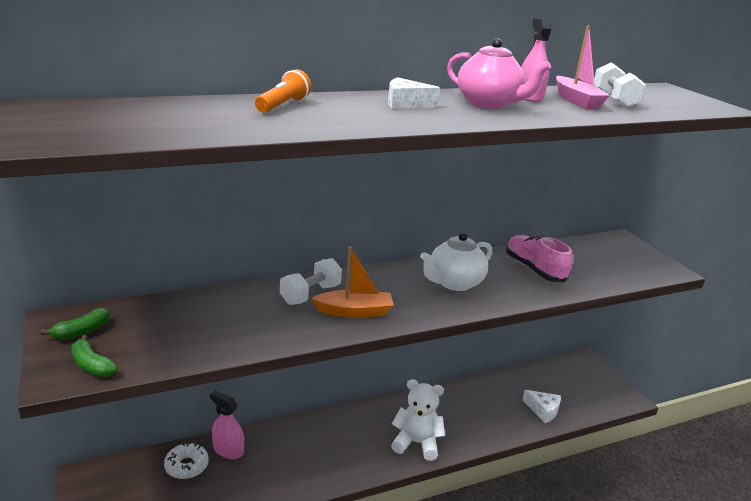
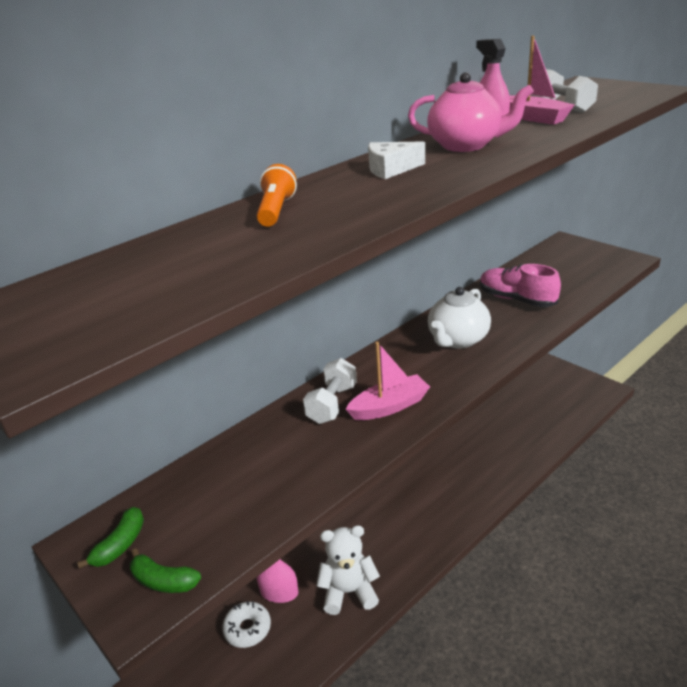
camera: 15 degrees left, 5 degrees up
orange boat [312,246,393,318] -> pink boat [346,342,430,420]
white teddy bear [391,379,445,461] -> white teddy bear moved to [316,525,380,615]
white cheese [522,390,561,423] -> none

